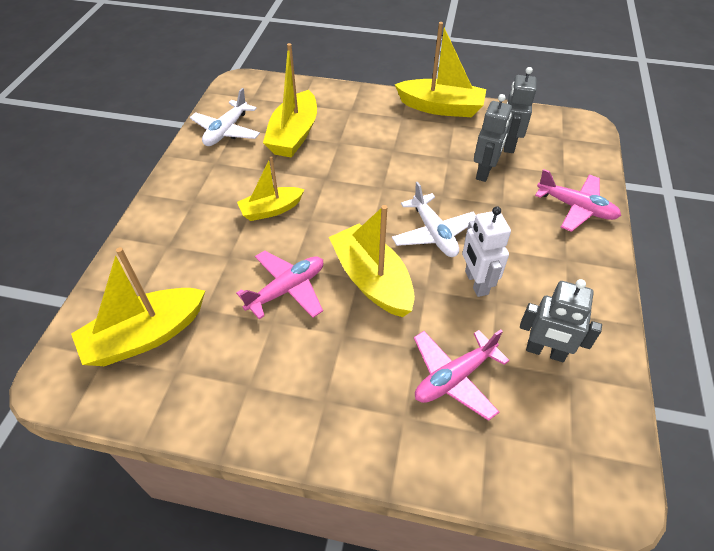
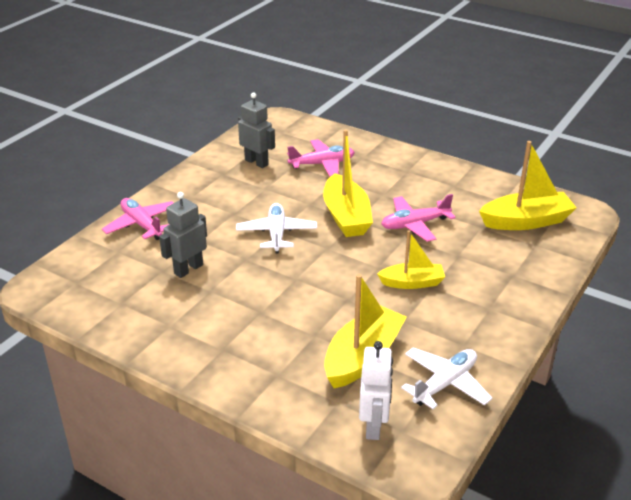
camera: 160 degrees left, 15 degrees down
yellow boat [395,22,486,117] -> none
white robot [462,206,511,297] -> white robot moved to [359,341,393,440]
grey robot [504,67,536,153] -> none

